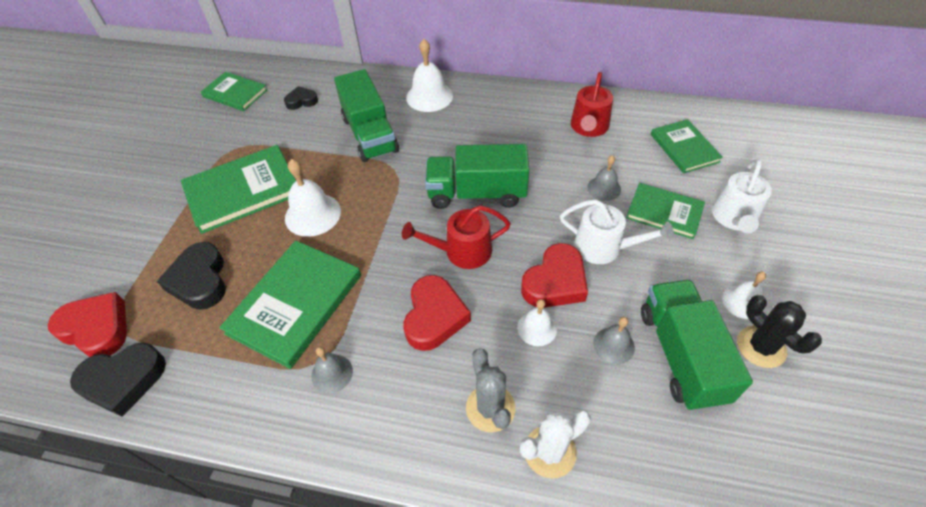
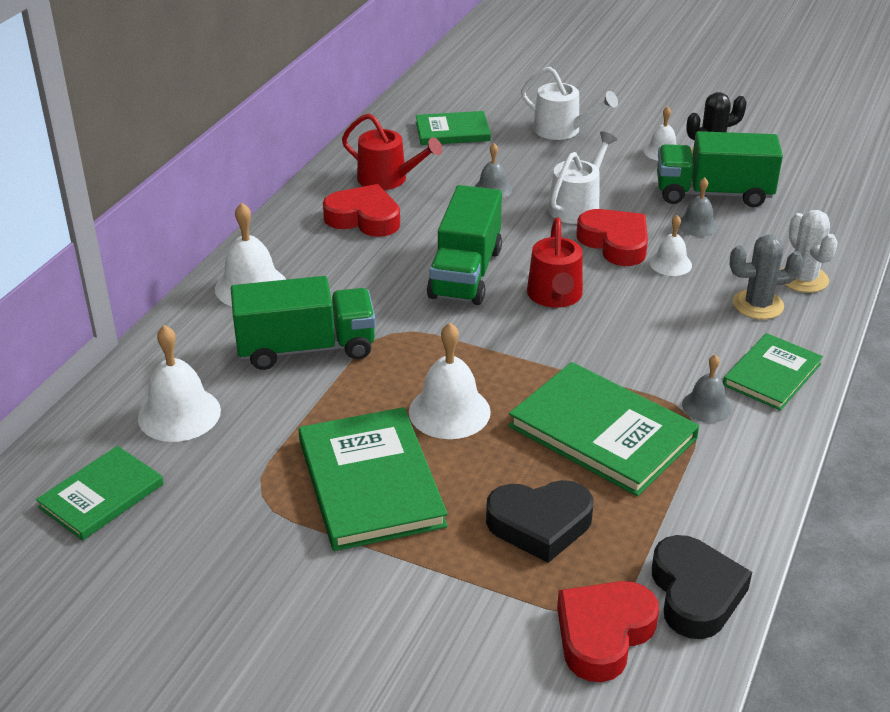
camera: 80 degrees left, 15 degrees down
black heart [284,86,318,110] -> white bell [138,325,221,442]
red heart [403,275,471,351] -> red heart moved to [323,184,400,237]
green book [626,183,705,239] -> green book moved to [723,333,823,411]

